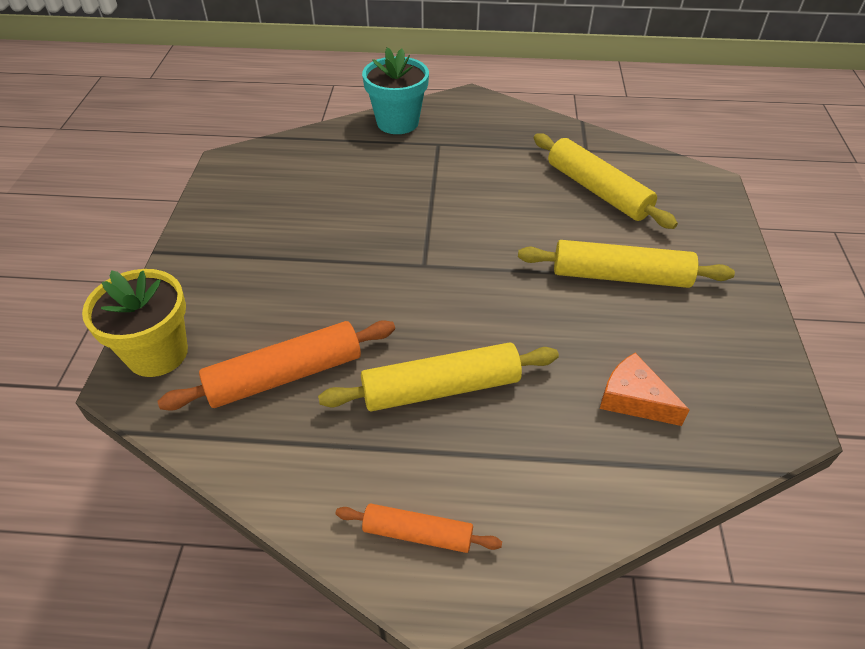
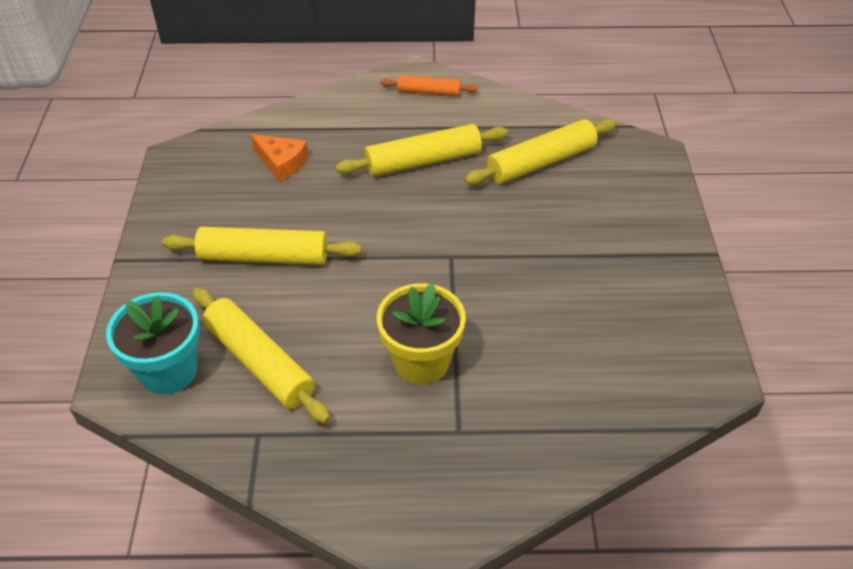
camera: 175 degrees right, 0 degrees up
yellow flower pot [82,269,188,377] -> yellow flower pot moved to [377,283,466,384]
orange rolling pin [157,320,395,411] -> yellow rolling pin [464,119,617,185]
turquoise flower pot [362,47,429,134] -> turquoise flower pot moved to [106,292,200,394]

